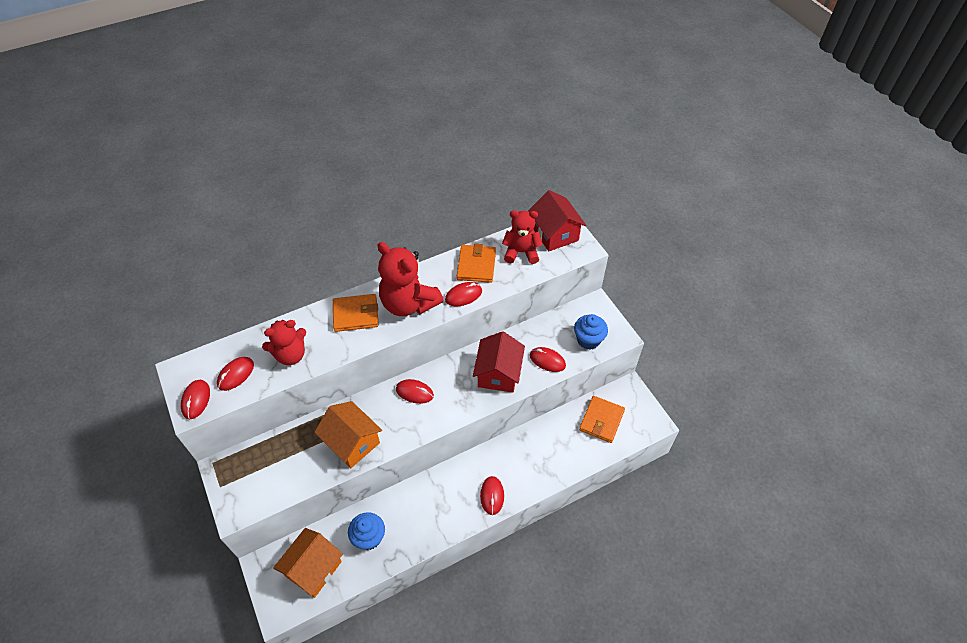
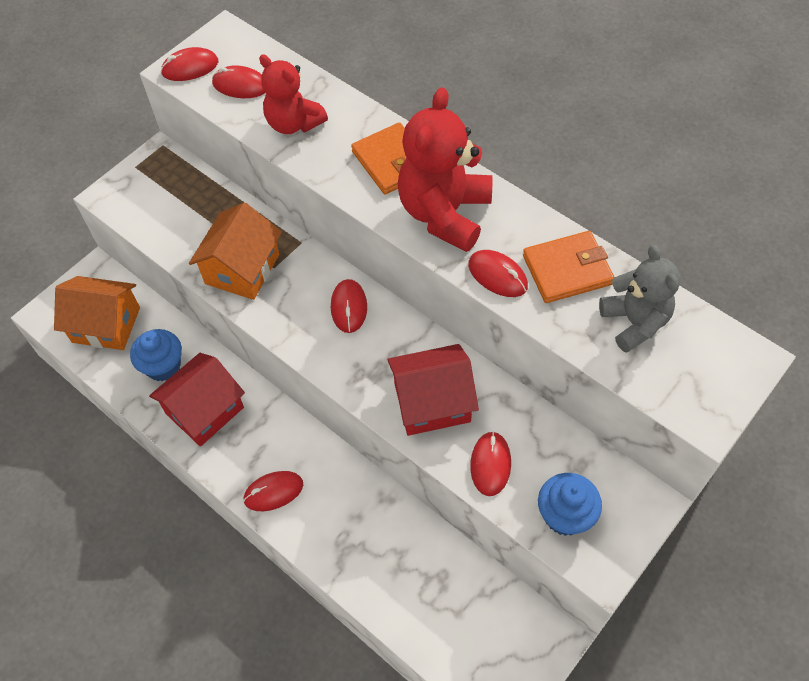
camera: 70 degrees right, 5 degrees up
red teddy bear [502,210,542,264] -> grey teddy bear [599,245,680,353]
red house [528,190,586,251] -> red house moved to [149,353,245,446]
orange wallet [579,396,625,443] -> none

